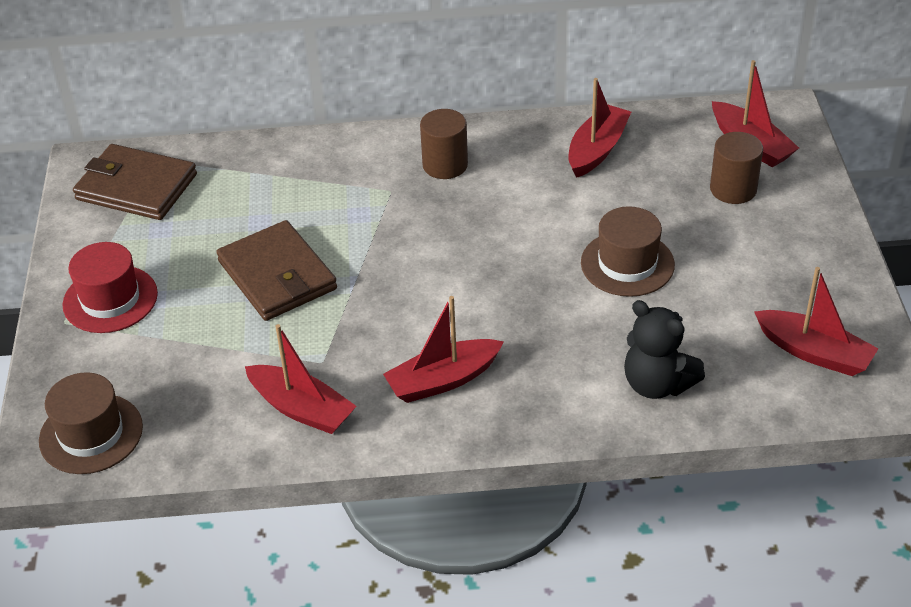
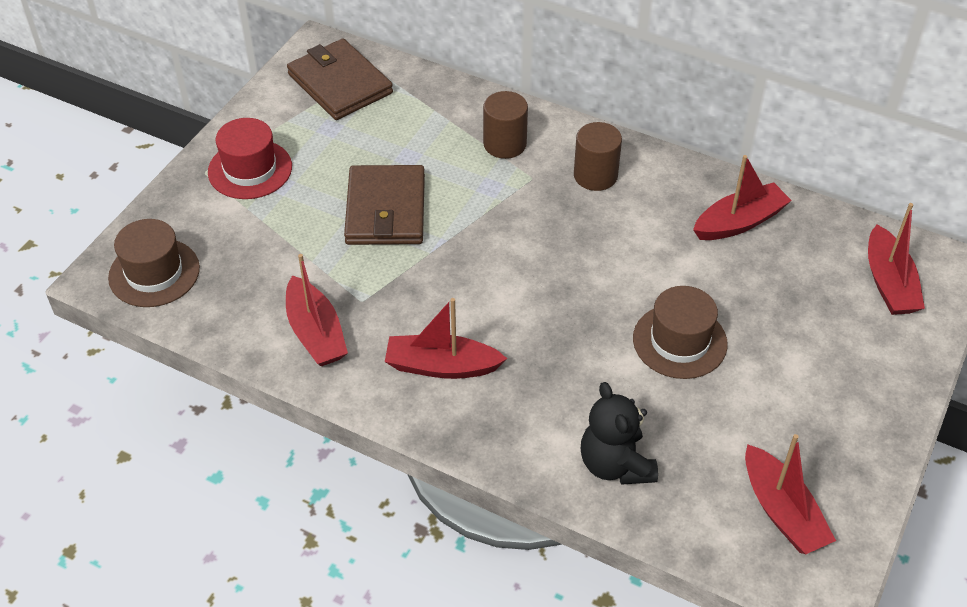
camera: 30 degrees right, 5 degrees up
brown cylinder [710,132,763,204] -> brown cylinder moved to [483,91,528,159]

